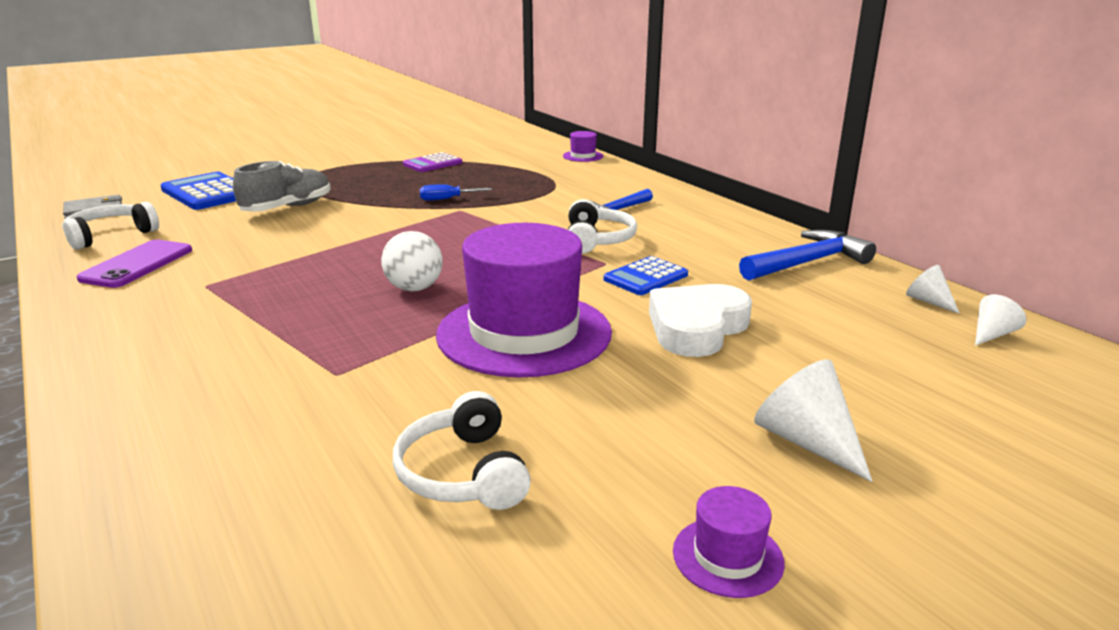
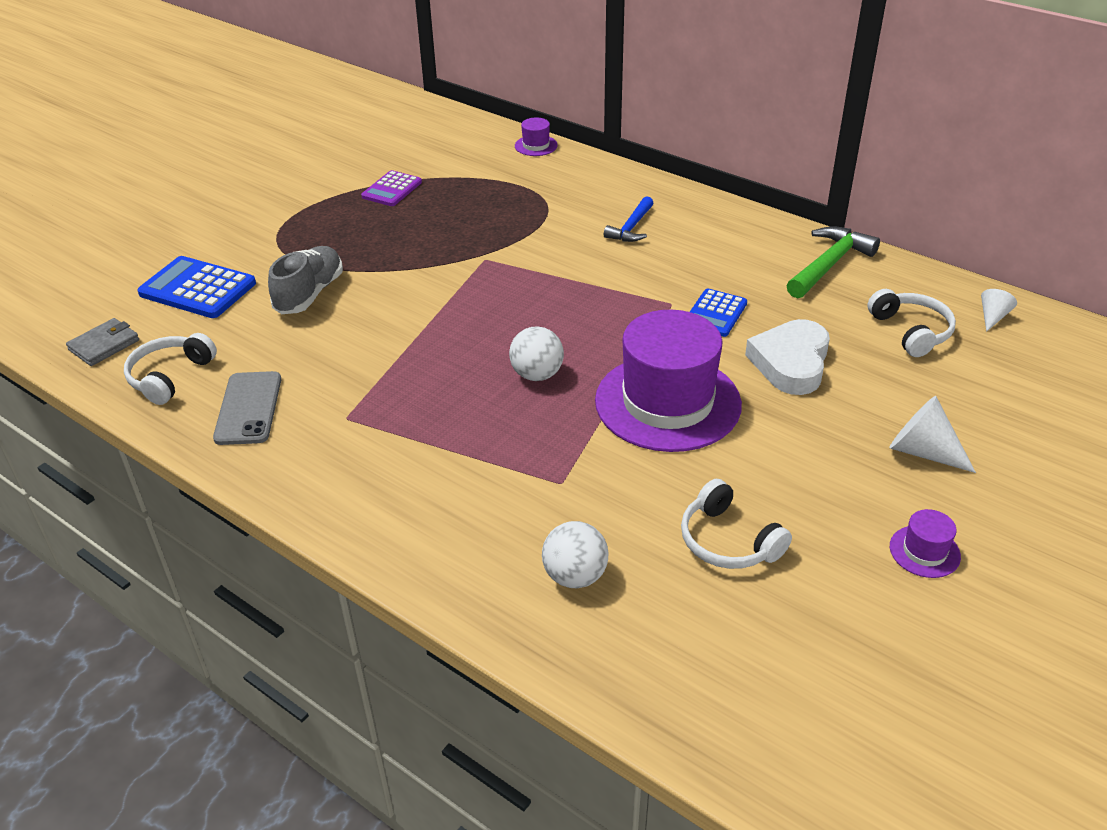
camera: 20 degrees left, 15 degrees up
purple phone [76,240,192,288] -> grey phone [213,371,281,445]
blue screwdriver [420,184,492,201] -> none
white headphones [568,199,637,254] -> white headphones moved to [867,289,956,357]
blue hammer [739,230,876,281] -> green hammer [786,226,880,298]
white cone [906,265,960,314] -> none
none -> white ball [542,521,608,588]

